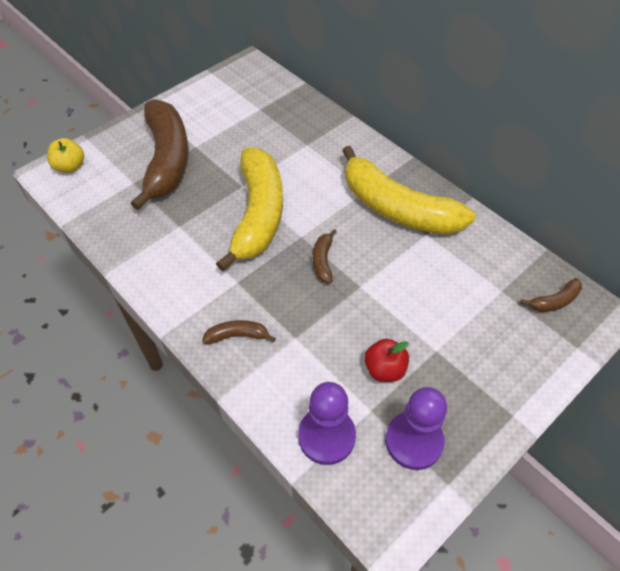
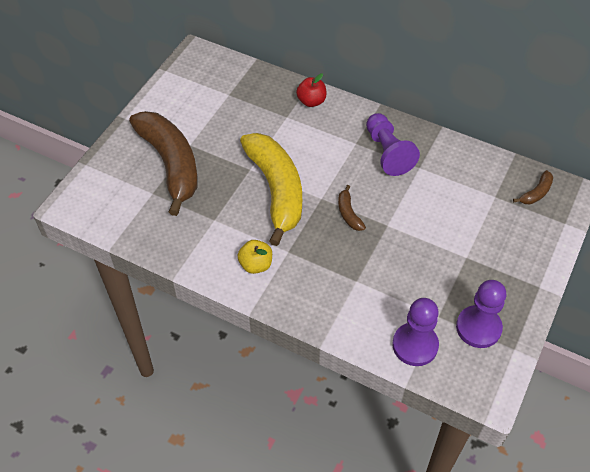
camera: 20 degrees left, 0 degrees up
yellow apple [47,138,84,173] -> yellow apple moved to [238,240,272,274]
brown banana [202,320,276,344] -> none
yellow banana [342,146,475,235] -> purple pawn [366,113,420,176]
red apple [364,339,409,382] -> red apple moved to [296,73,327,107]

